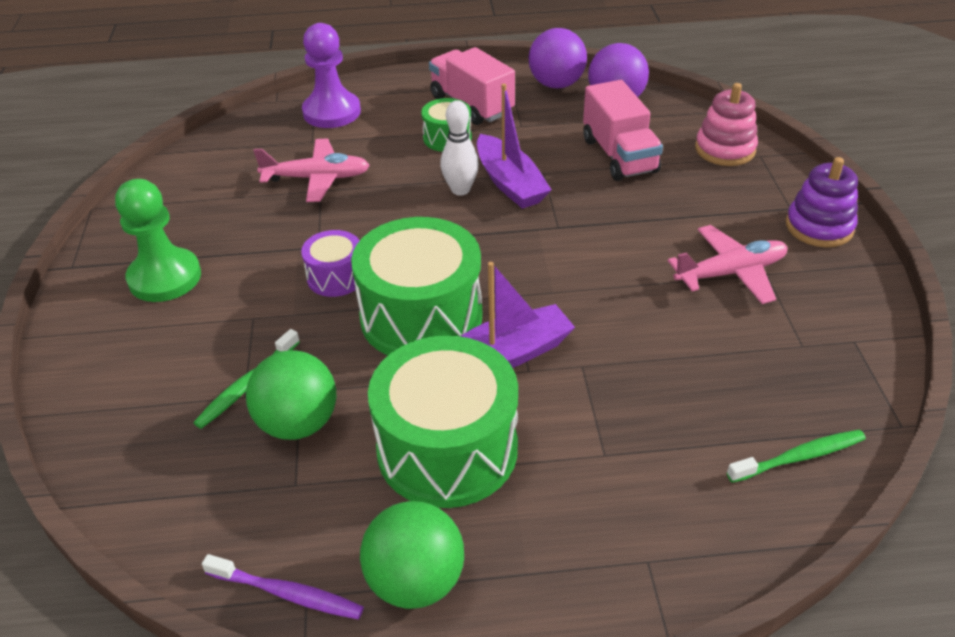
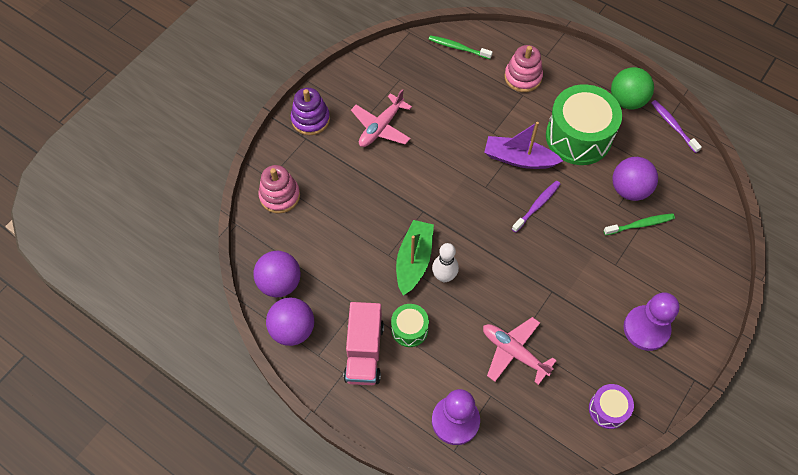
camera: 140 degrees left, 20 degrees up
green pawn [115,179,201,302] -> purple pawn [623,292,679,351]
green ball [246,351,336,440] -> purple ball [613,157,658,201]
purple drum [301,230,360,297] -> purple drum moved to [589,384,634,429]
green drum [351,217,482,355] -> purple toothbrush [512,181,561,232]
purple boat [477,84,551,209] -> green boat [396,220,434,295]
pink truck [583,80,663,181] -> none
pink plane [668,225,788,304] -> pink plane turned 75 degrees counterclockwise [351,89,412,147]
none -> pink stacking toy [504,45,543,92]

